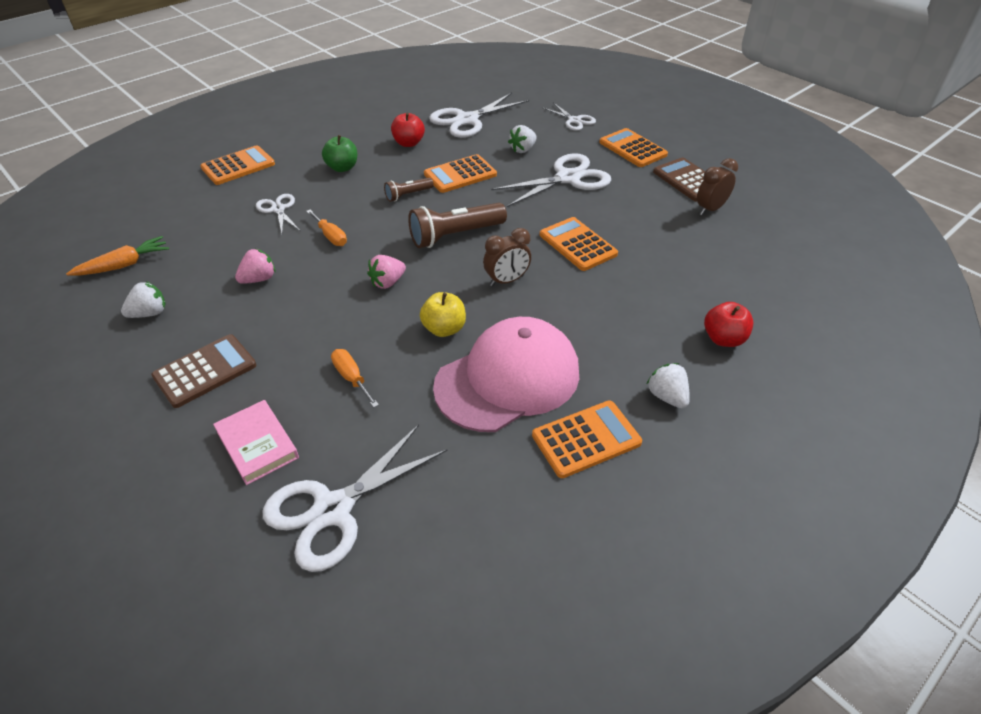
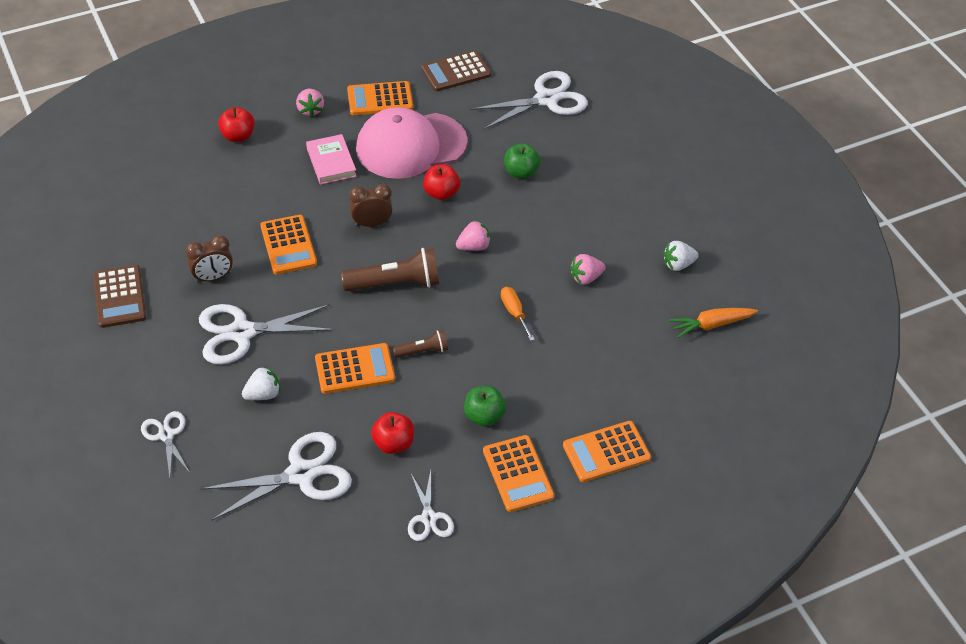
camera: 165 degrees left, 5 degrees up
brown calculator [151,334,256,408] -> brown calculator moved to [421,50,491,91]
pink book [213,400,299,485] -> pink book moved to [306,134,357,185]
white scissors [256,194,300,233] -> white scissors moved to [408,470,454,541]
orange screwdriver [331,349,379,408] -> green apple [504,143,541,179]
yellow apple [420,292,466,337] -> red apple [423,164,460,200]
orange calculator [599,128,668,167] -> orange calculator moved to [483,435,554,512]
white strawberry [647,363,690,408] -> pink strawberry [296,89,324,117]
brown clock [697,158,738,215] -> brown clock moved to [186,235,233,283]

